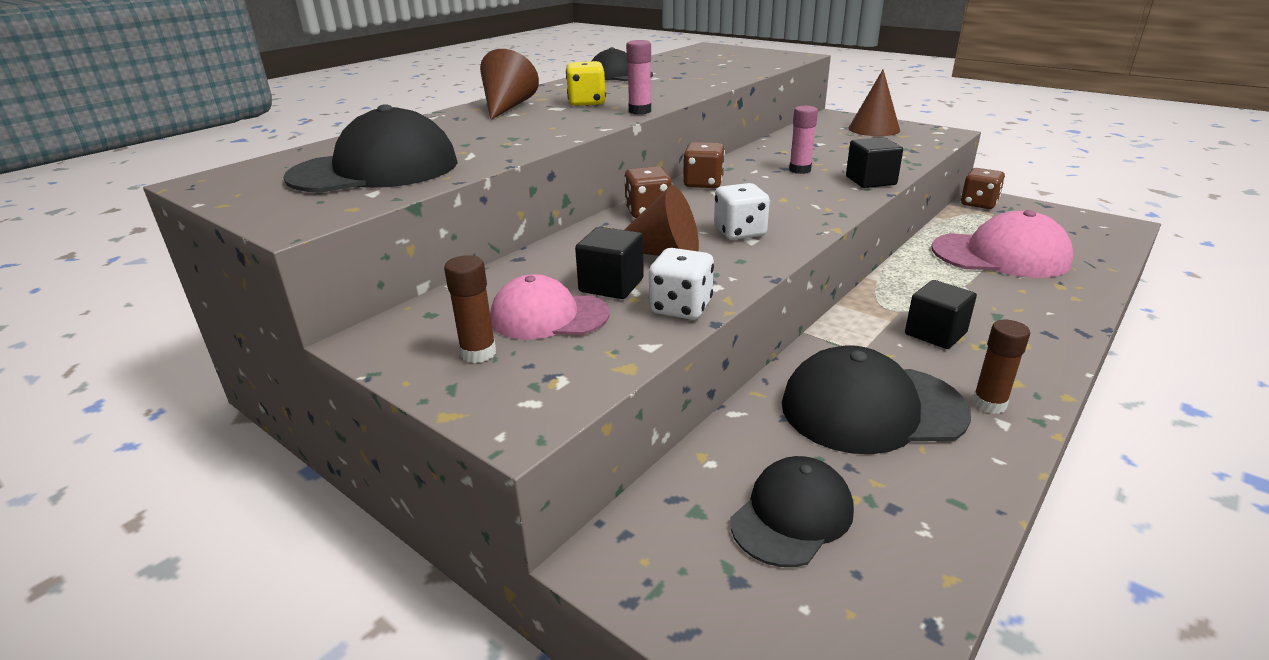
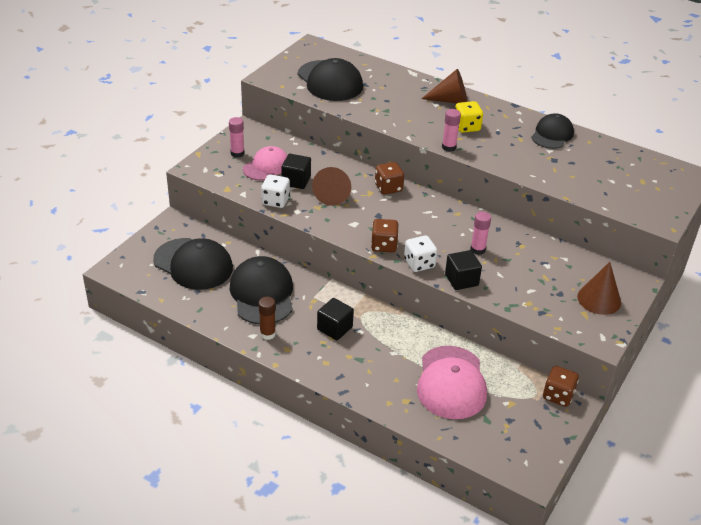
camera: 80 degrees right, 10 degrees up
brown glue stick [444,255,496,363] -> pink glue stick [229,117,244,158]
pink cap [490,274,610,340] -> pink cap turned 45 degrees clockwise [243,146,287,180]
brown dice [683,142,725,188] -> brown dice moved to [371,219,399,253]
white dice [714,183,770,240] -> white dice moved to [404,236,437,272]
black cap [730,456,854,567] -> black cap [153,238,233,290], size x1.57

